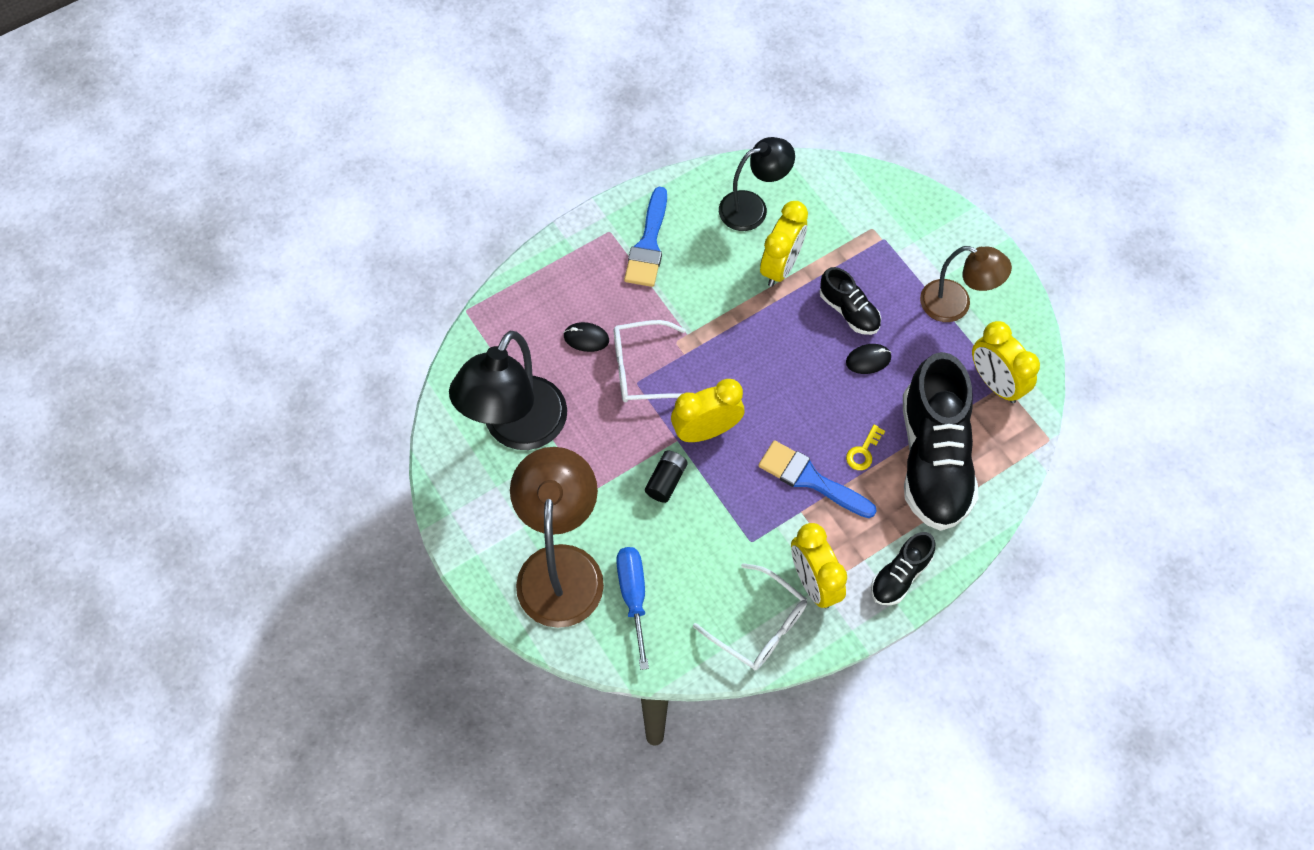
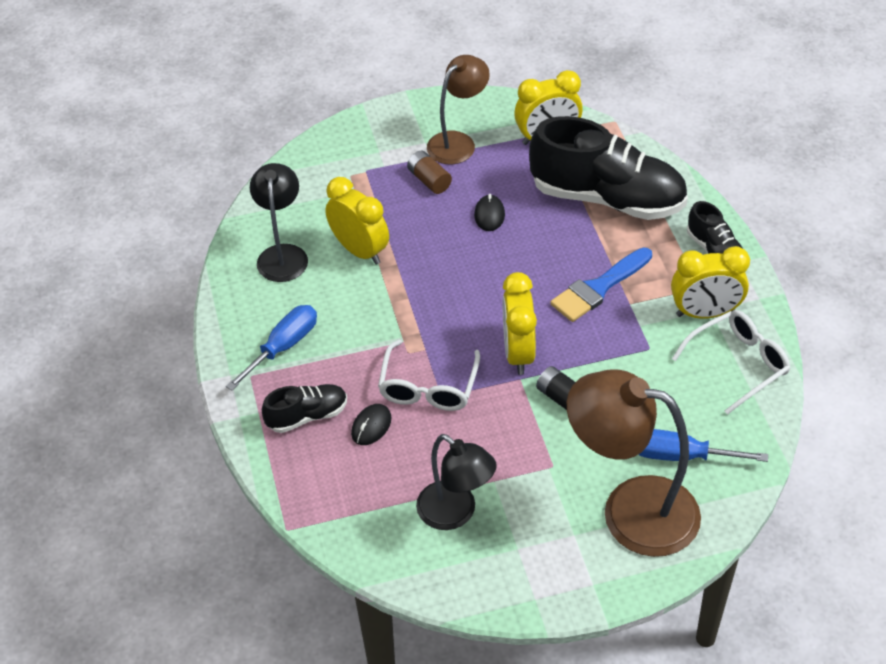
camera: 70 degrees left, 15 degrees down
black lamp [449,331,567,450] -> black lamp [416,434,496,530], size x0.62
blue brush [624,187,667,287] -> blue screwdriver [226,305,317,390]
black shoe [820,267,881,335] -> black shoe moved to [262,384,347,433]
yellow key [846,424,885,470] -> none
none -> brown battery [407,151,452,194]

